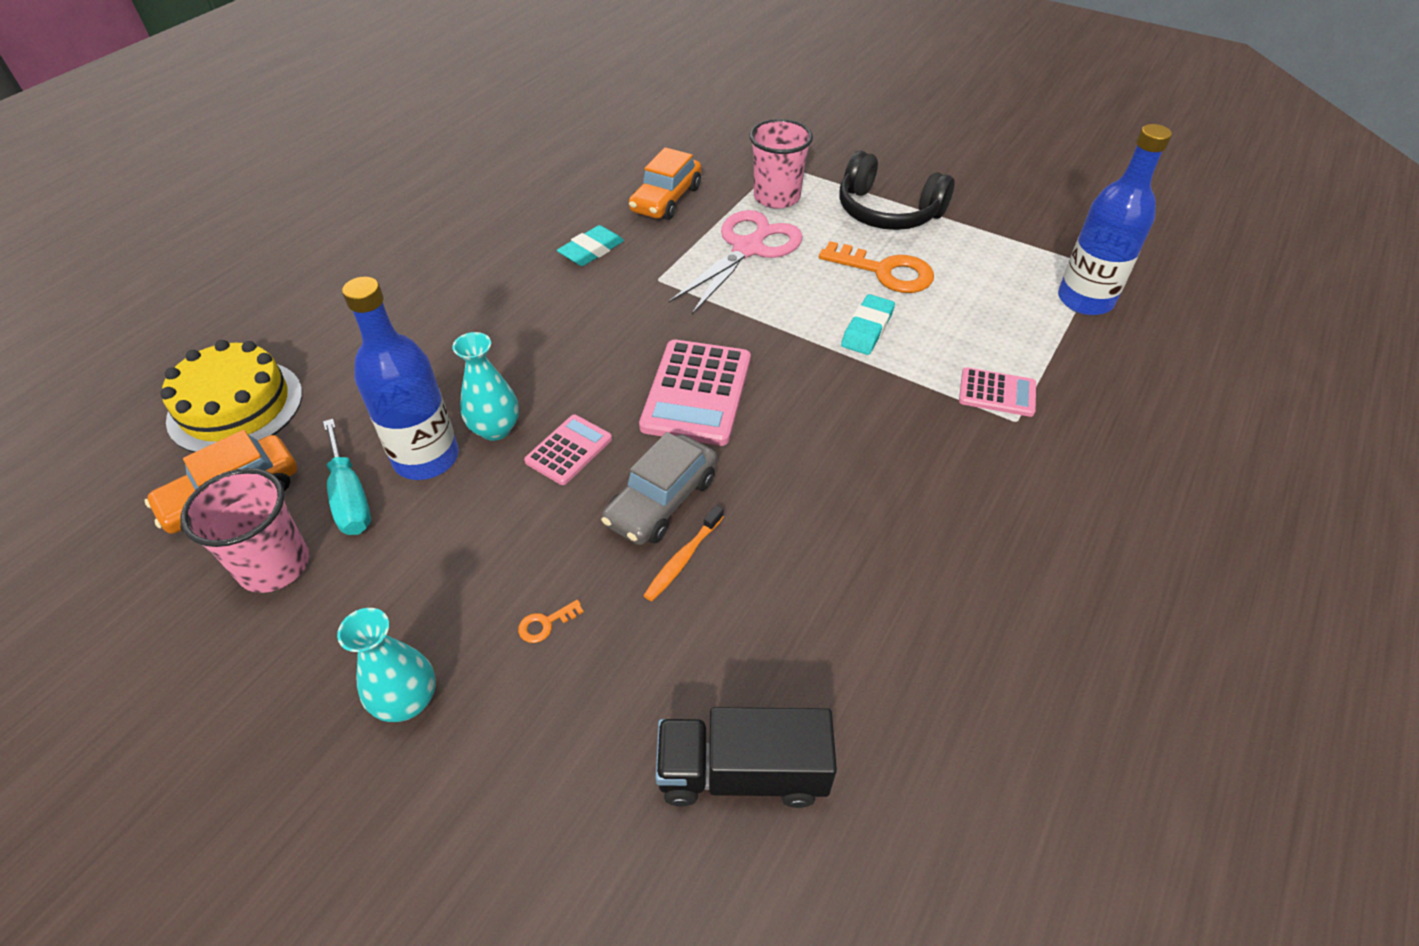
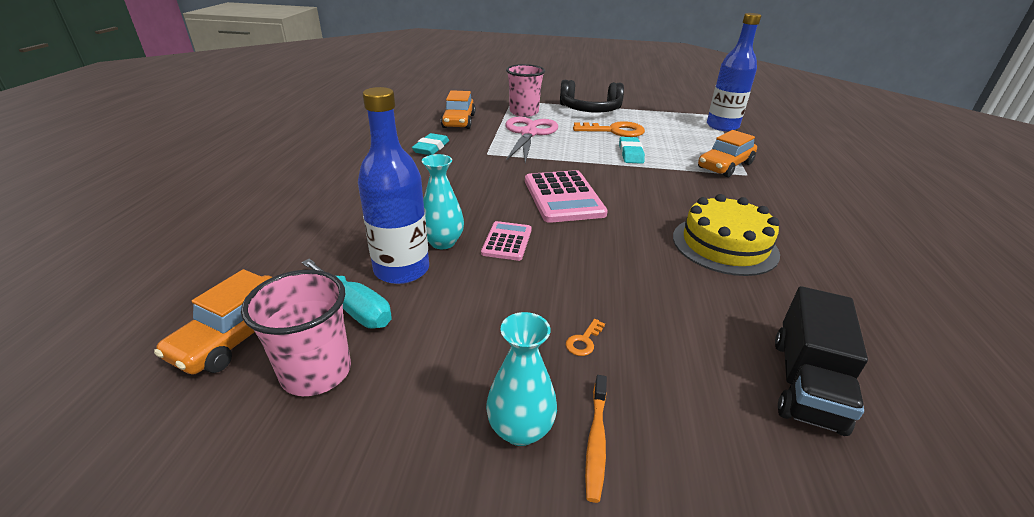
camera: 25 degrees left, 15 degrees down
yellow cake [160,340,303,452] -> yellow cake moved to [673,194,780,276]
grey car [601,432,717,545] -> none
orange toothbrush [643,505,724,601] -> orange toothbrush moved to [585,375,607,503]
black truck [656,707,837,808] -> black truck turned 45 degrees counterclockwise [775,286,868,436]
pink calculator [959,367,1036,417] -> orange car [698,130,757,177]

